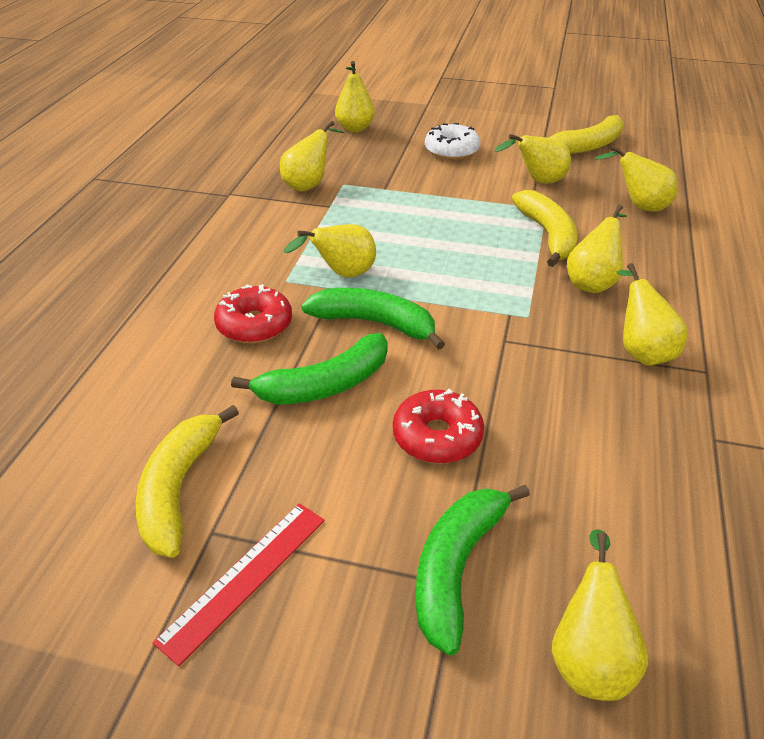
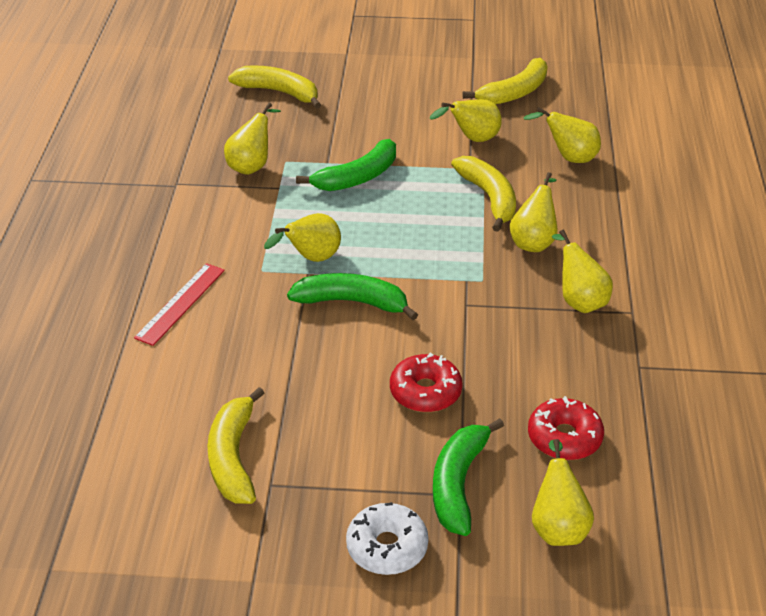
camera: 10 degrees left, 0 degrees up
red ruler [153,503,325,666] -> red ruler moved to [134,263,225,346]
red donut [214,284,292,343] -> red donut moved to [528,396,604,460]
green banana [231,333,388,404] -> green banana moved to [296,139,396,191]
yellow pear [335,61,375,132] -> yellow banana [228,65,321,109]
white donut [425,123,480,160] -> white donut moved to [346,502,429,575]

